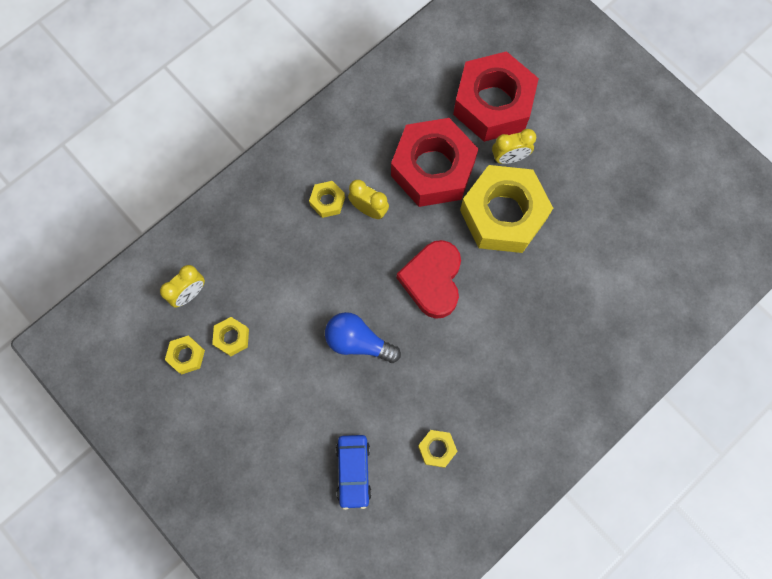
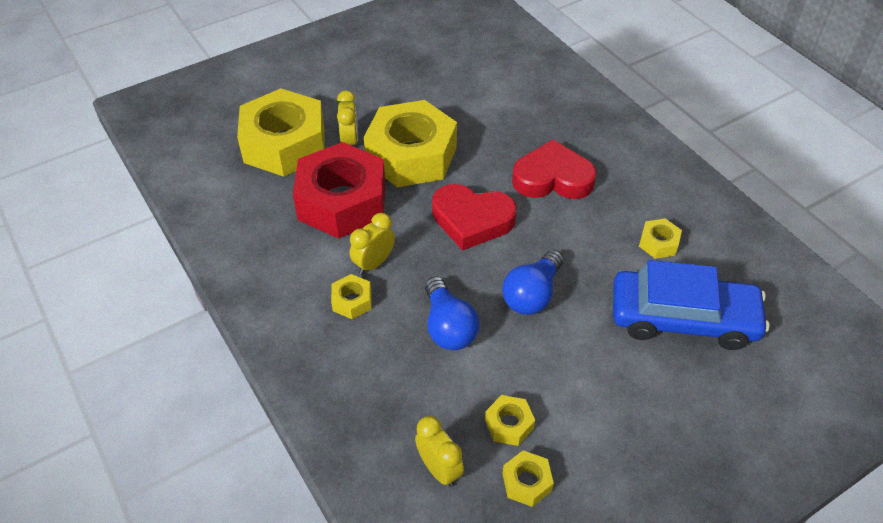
camera: 80 degrees left, 25 degrees down
blue car [336,435,372,510] -> blue car [613,260,770,350], size x1.79
red nut [453,51,539,142] -> yellow nut [237,88,325,177]
none -> blue light bulb [425,276,479,350]
none -> red heart [512,140,597,199]

